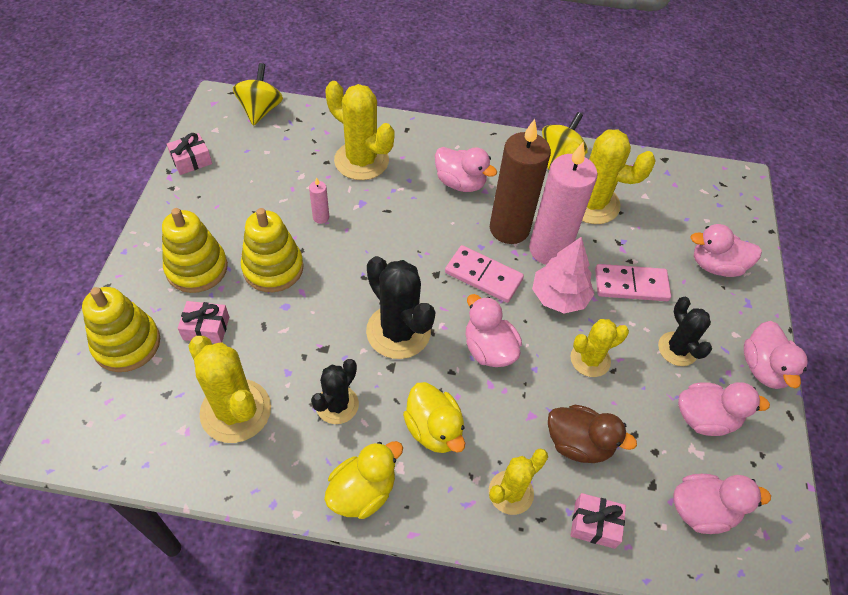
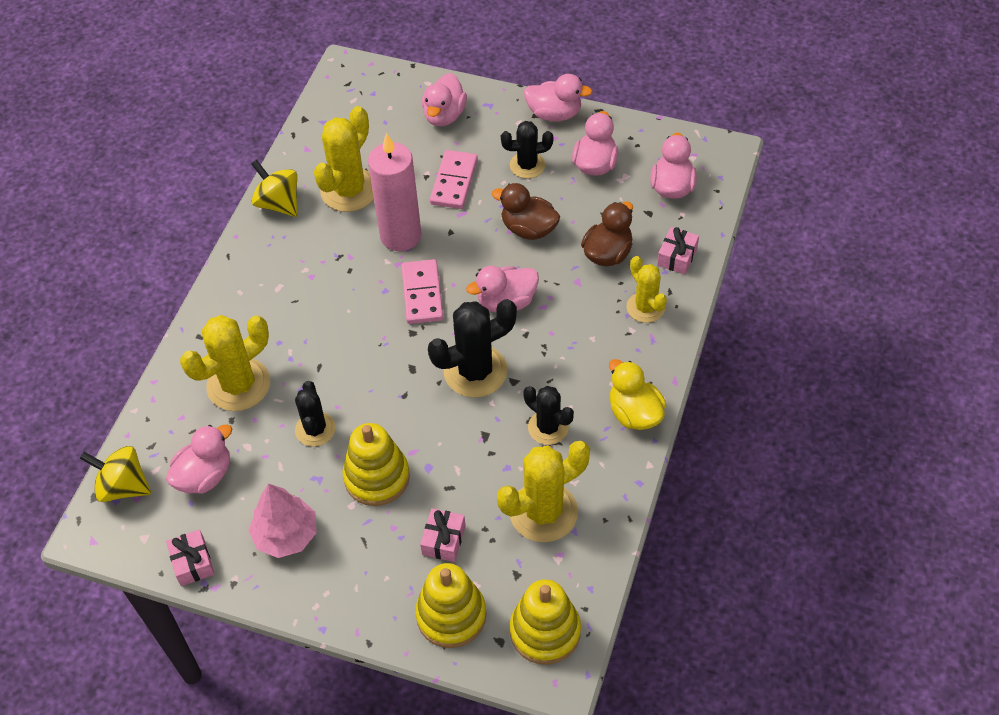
camera: 75 degrees left, 0 degrees up
yellow stacking toy [162,208,228,293] -> yellow stacking toy moved to [510,579,581,665]
pink candle [309,177,329,224] -> black cactus [295,381,336,446]
yellow duck [403,382,465,453] -> none
pink duck [435,147,497,192] -> pink duck moved to [166,424,232,494]
pink domino [445,245,524,303] -> pink domino turned 45 degrees counterclockwise [401,259,443,324]
brown candle [490,119,551,244] -> none
pink tree [532,237,594,314] -> pink tree moved to [248,484,317,558]
yellow cactus [571,319,629,377] -> brown duck [492,183,560,240]

